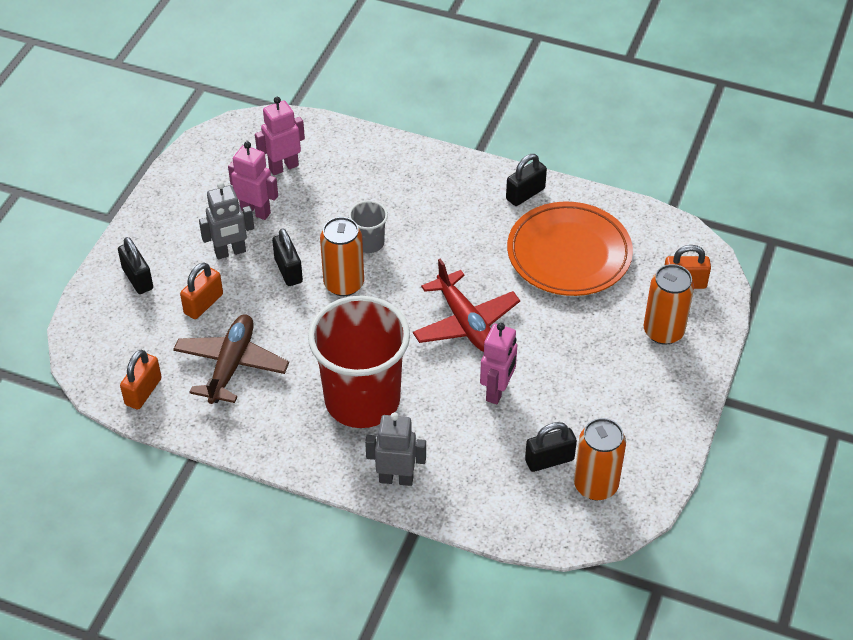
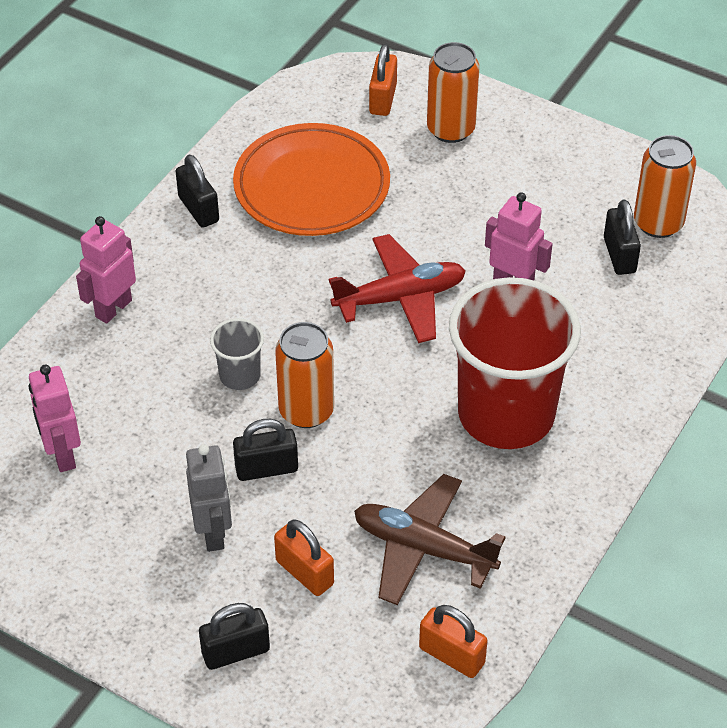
camera: 80 degrees left, 0 degrees up
pink robot [228,142,278,220] -> pink robot moved to [76,216,136,324]
grey robot [365,412,426,486] -> none

